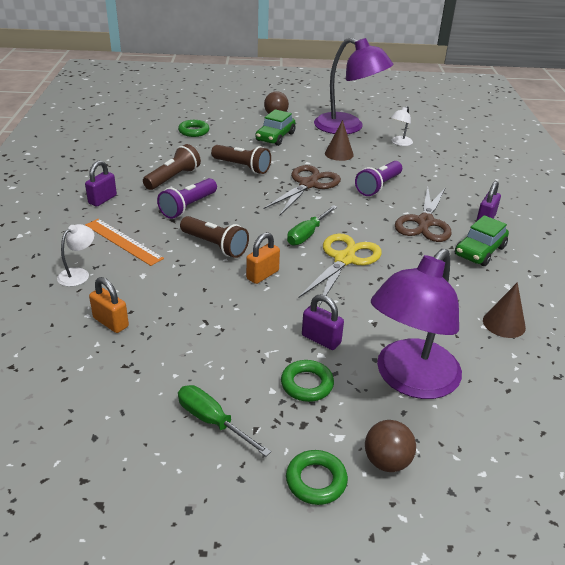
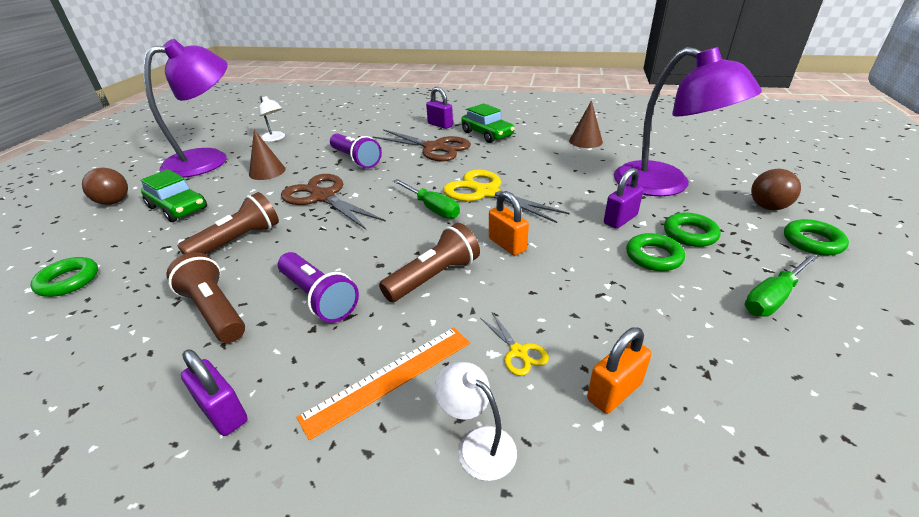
camera: 75 degrees left, 0 degrees up
none -> yellow scissors [480,312,549,376]
none -> green ring [626,233,685,271]

